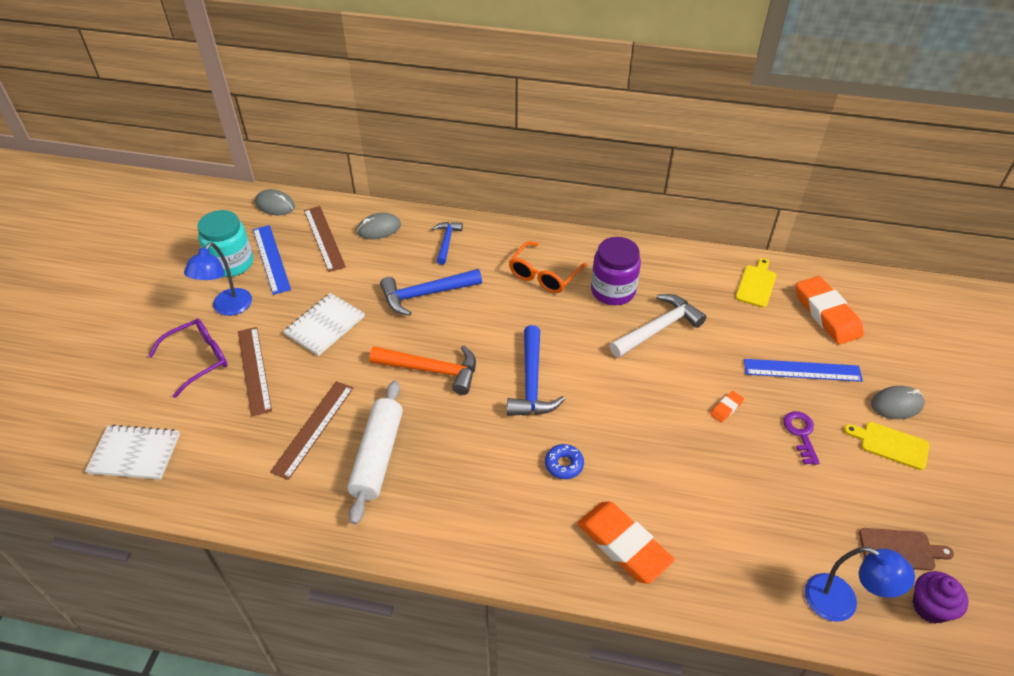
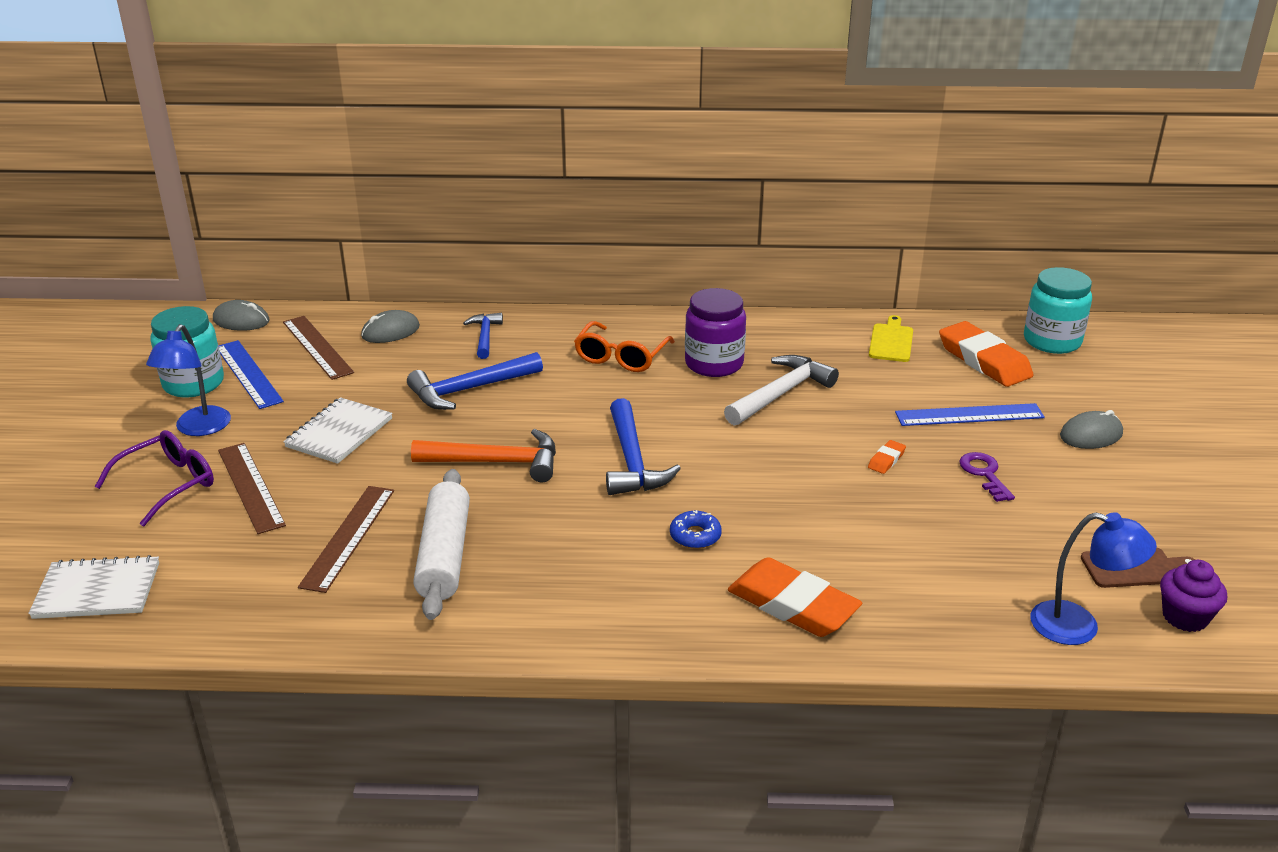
camera: 10 degrees left, 15 degrees down
yellow cutting board [844,422,929,470] -> none
none -> turquoise jar [1024,267,1092,354]

